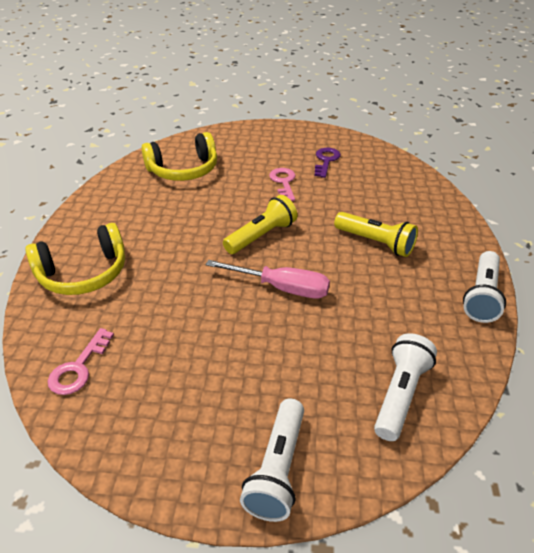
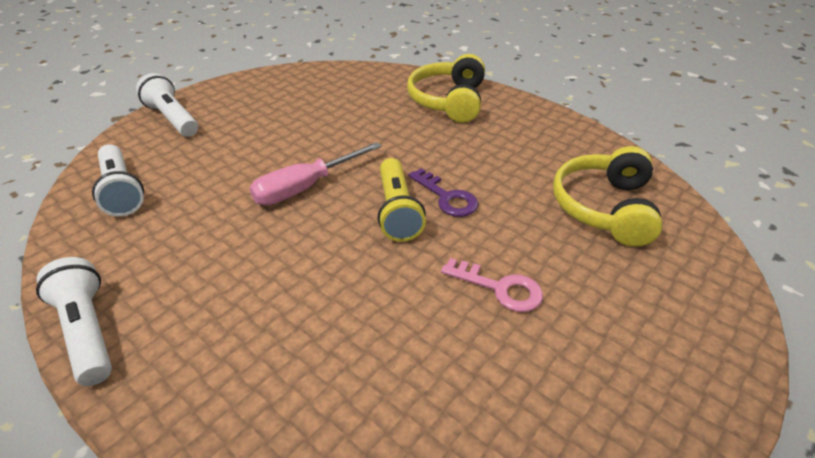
camera: 125 degrees right, 0 degrees up
pink key [48,328,114,395] -> none
purple key [315,148,341,178] -> purple key moved to [408,168,478,217]
yellow flashlight [334,212,418,257] -> none

